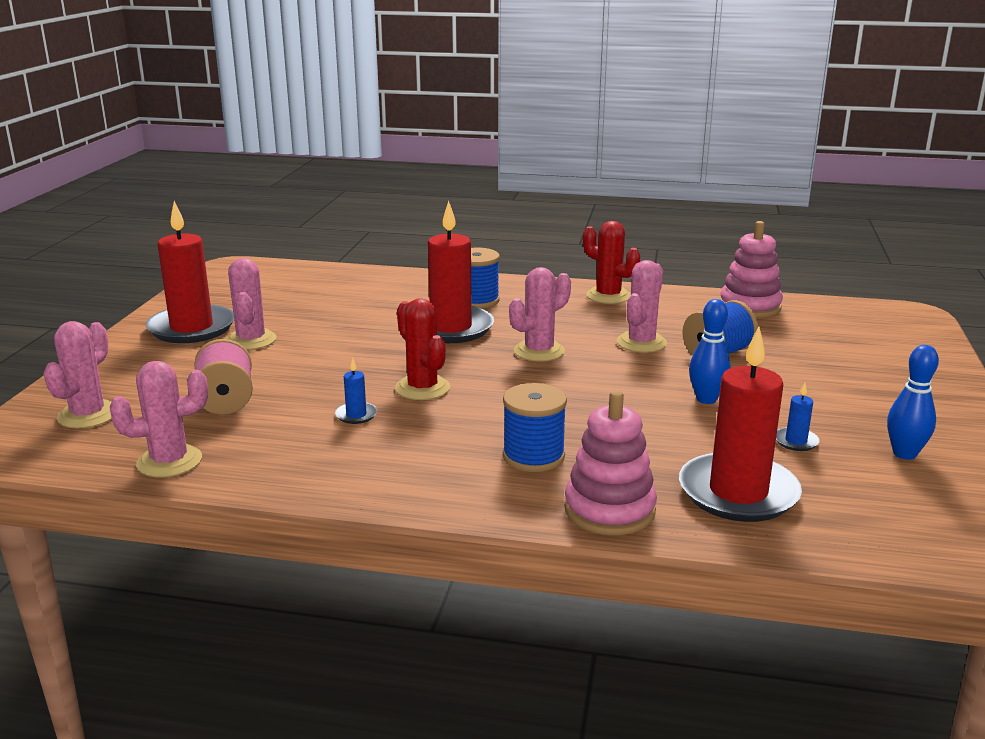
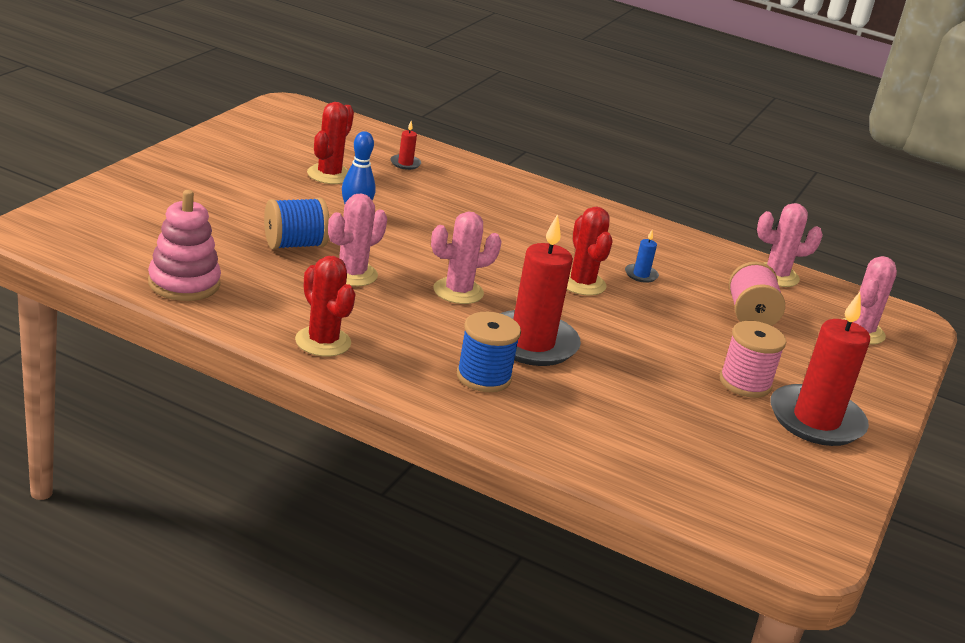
camera: 170 degrees left, 5 degrees up
pink cactus [227,258,277,350] -> pink spool [719,321,786,398]
blue spool [503,383,567,472] -> none
pink stacking toy [564,390,657,535] -> none
red candle [679,327,802,522] -> red candle [390,121,421,170], size x0.40
blue candle [776,383,820,451] -> red cactus [307,102,354,184]
blue bowling pin [887,345,939,460] -> none

